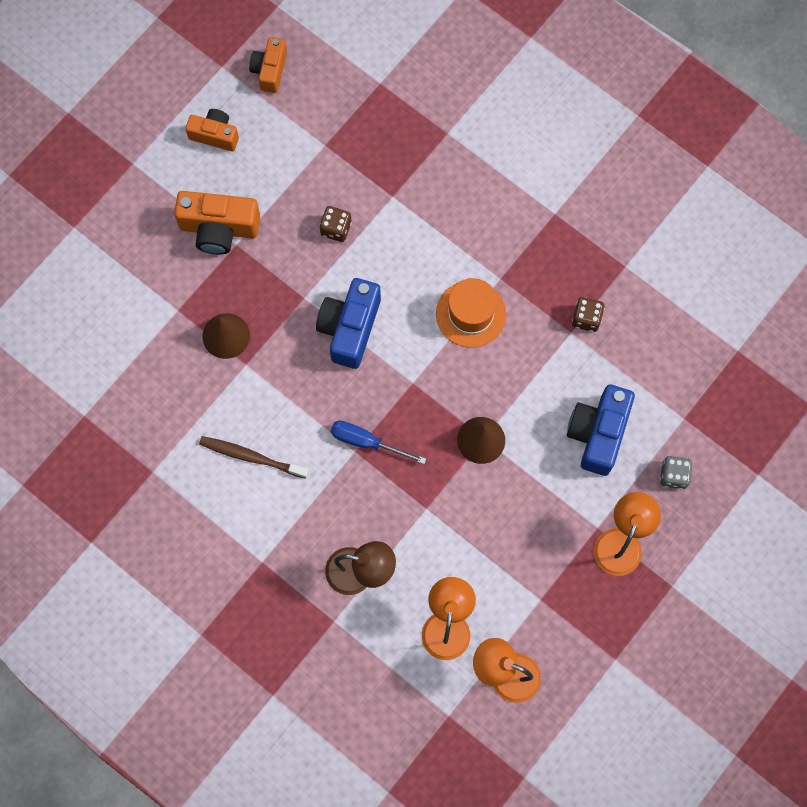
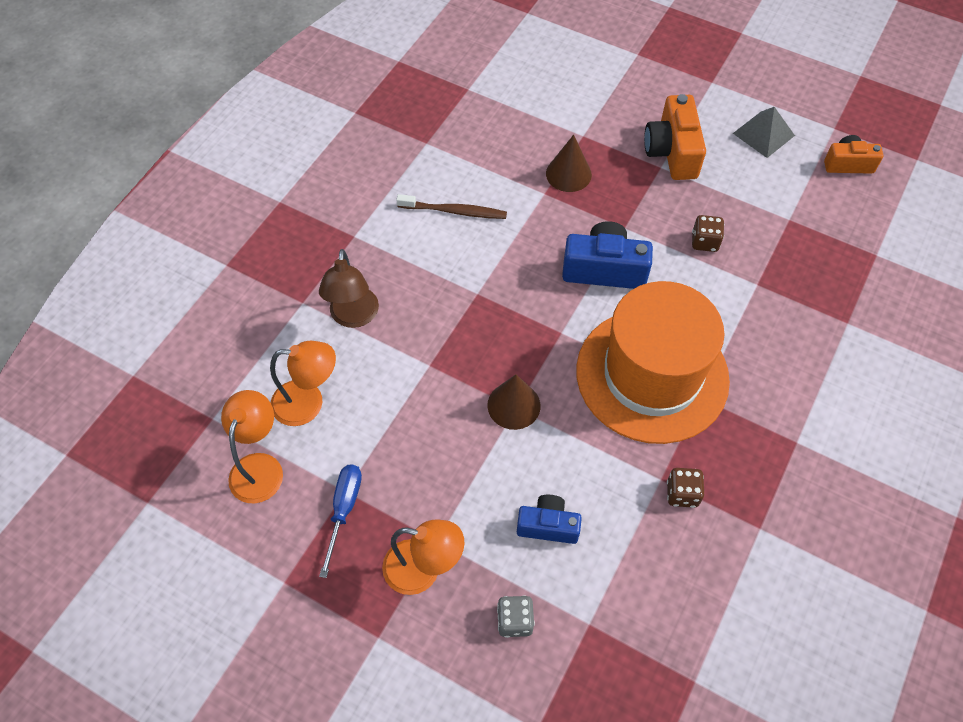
camera: 80 degrees right, 15 degrees down
orange camera [185,109,239,151] -> grey pyramid [733,107,795,158]
brown toothbrush [199,436,309,479] -> brown toothbrush turned 90 degrees clockwise [396,194,507,219]
blue screwdriver [331,421,426,464] -> blue screwdriver moved to [319,464,362,578]
orange hat [436,278,506,348] -> orange hat [576,281,730,444], size x1.97
blue camera [567,385,635,476] -> blue camera [517,495,582,544], size x0.63

